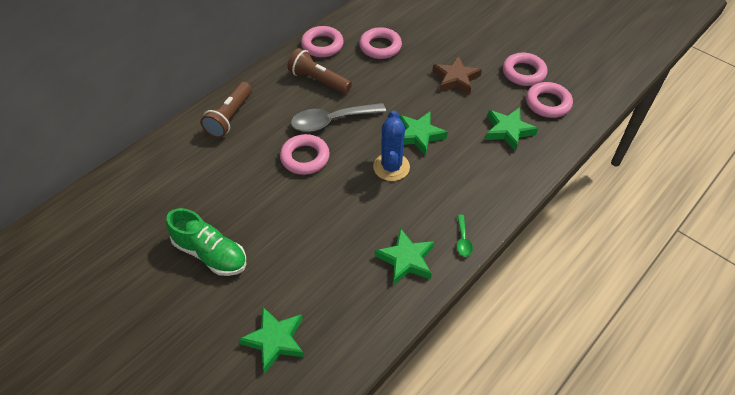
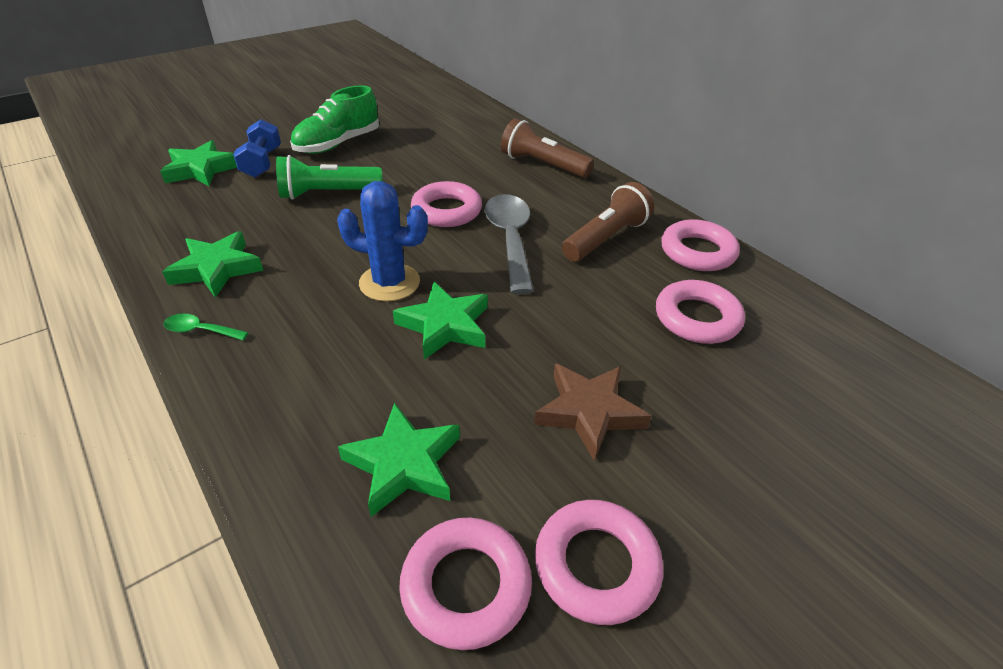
camera: 100 degrees right, 10 degrees down
none -> blue dumbbell [233,119,281,178]
none -> green flashlight [276,155,383,200]

